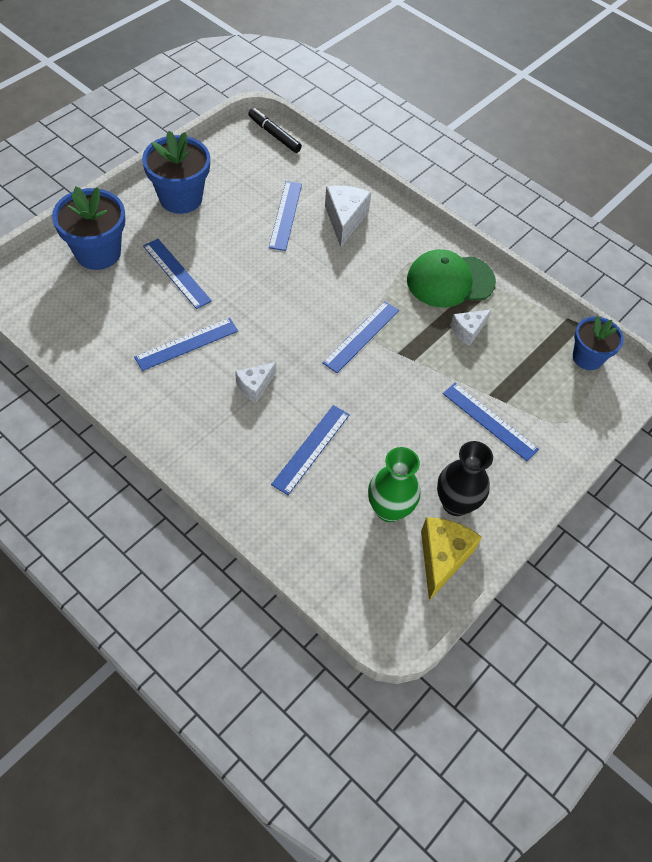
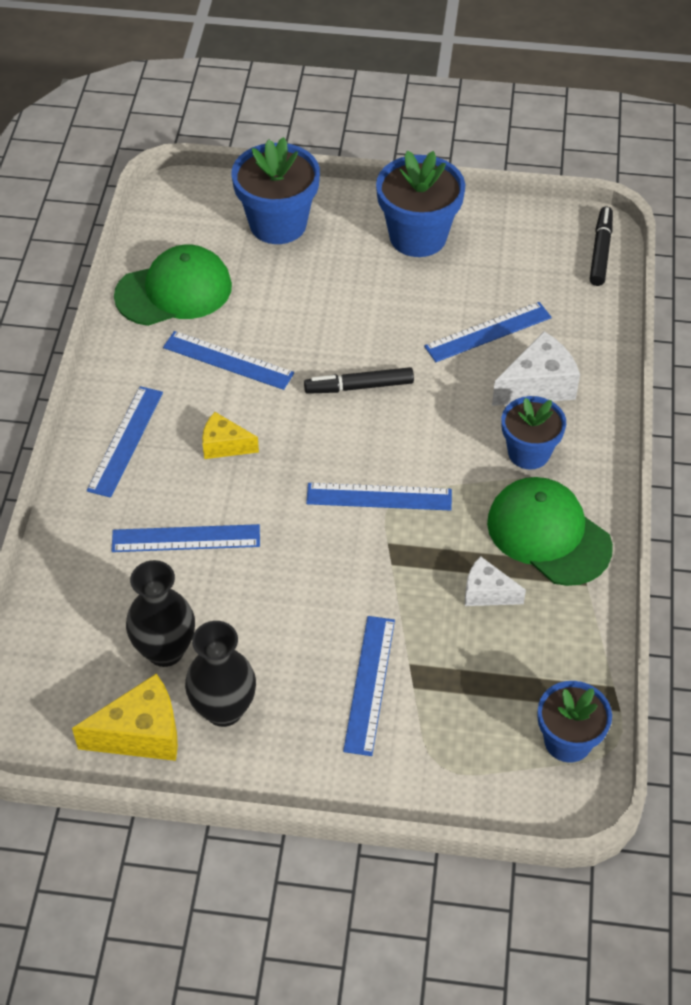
camera: 60 degrees right, 5 degrees down
blue ruler [143,239,212,309] -> blue ruler moved to [87,386,163,498]
white cheese [235,362,276,403] -> yellow cheese [202,412,259,459]
green vase [368,447,420,522] -> black vase [126,560,195,667]
none -> green cap [114,244,232,326]
none -> black marker [304,367,414,394]
none -> blue flower pot [502,396,566,469]

